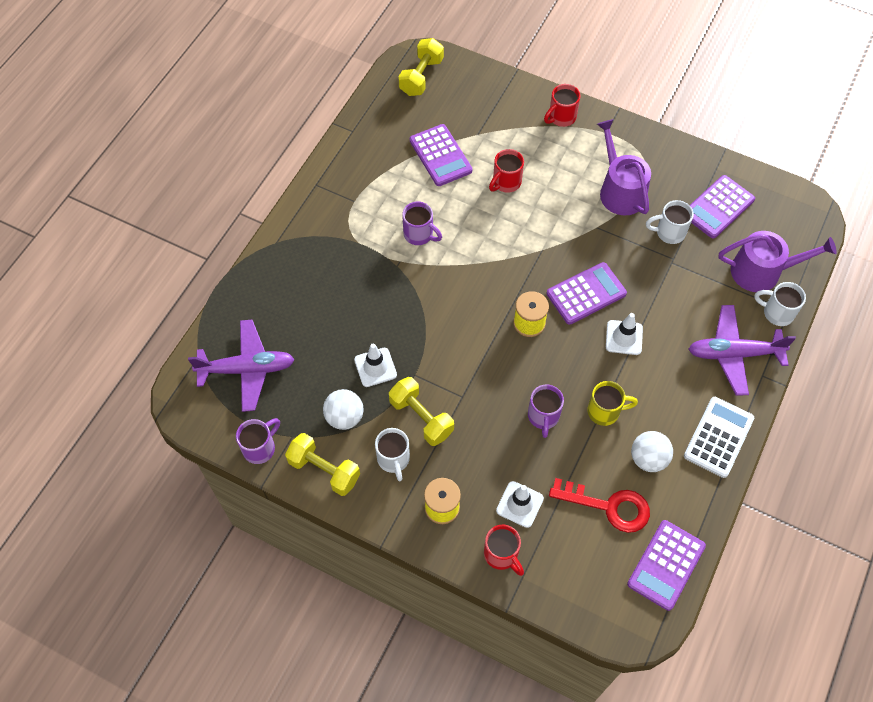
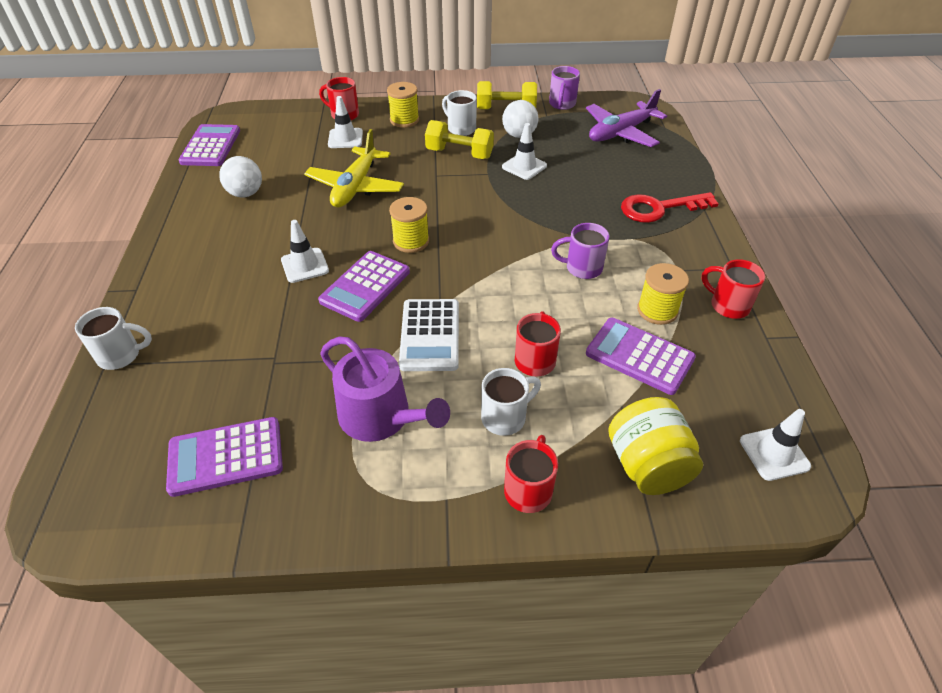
camera: 150 degrees right, 15 degrees down
yellow dumbbell [398,38,444,96] -> white traffic cone [740,409,811,481]
purple mug [528,385,564,438] -> yellow plane [304,129,404,208]
red key [549,478,650,533] -> red key moved to [621,192,719,223]
yellow mug [587,381,638,426] -> none
white mug [646,200,694,244] -> white mug moved to [481,368,541,436]
white calculator [684,397,754,478] -> white calculator moved to [399,299,459,371]
purple plane [689,305,796,395] -> none
purple calculator [690,175,755,239] -> purple calculator turned 120 degrees counterclockwise [166,417,283,497]
purple watering can [719,231,837,292] -> none
none -> yellow jar [608,397,703,495]
none -> yellow spool [637,263,689,325]
none -> red mug [702,259,765,319]

